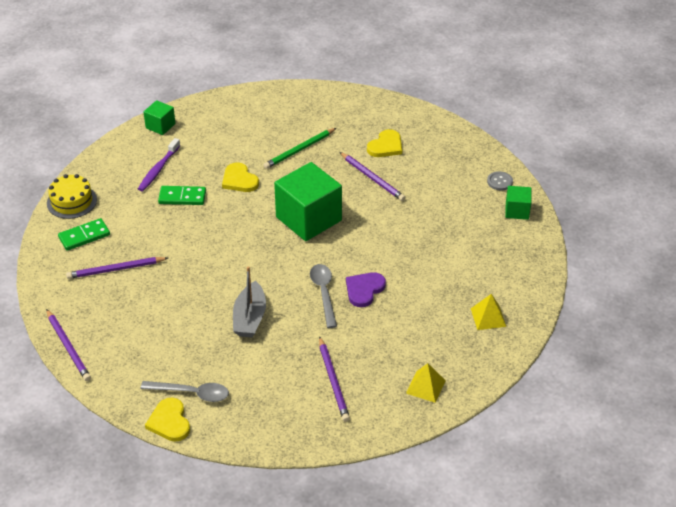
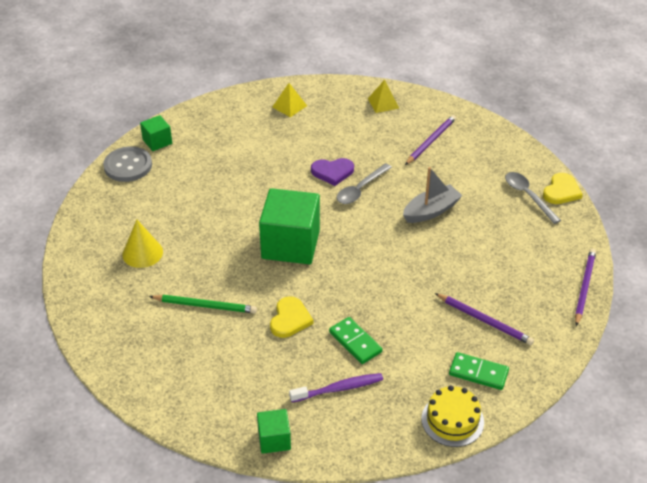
camera: 130 degrees left, 0 degrees up
purple pencil [340,152,405,201] -> none
yellow heart [367,129,402,157] -> yellow cone [122,220,163,268]
grey button [487,171,513,190] -> grey button [103,146,152,182], size x1.86

